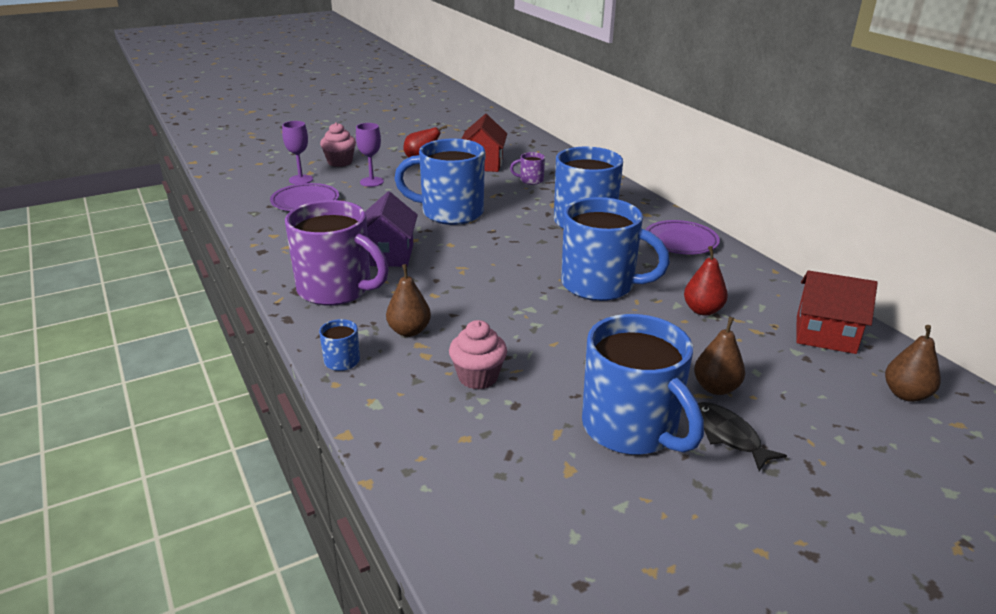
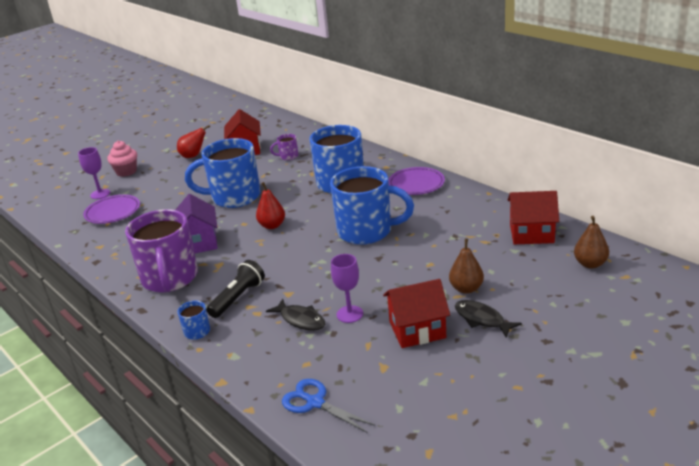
camera: 10 degrees left, 0 degrees up
purple mug [285,200,389,306] -> purple mug turned 60 degrees clockwise [125,209,198,292]
purple goblet [356,123,384,187] -> purple goblet moved to [331,254,363,323]
brown pear [386,264,431,337] -> black flashlight [206,260,265,318]
pink cupcake [449,320,507,390] -> black fish [266,299,325,331]
blue mug [582,314,704,455] -> red house [383,279,450,348]
red pear [684,246,728,316] -> red pear moved to [256,182,285,229]
none -> blue scissors [282,379,375,432]

